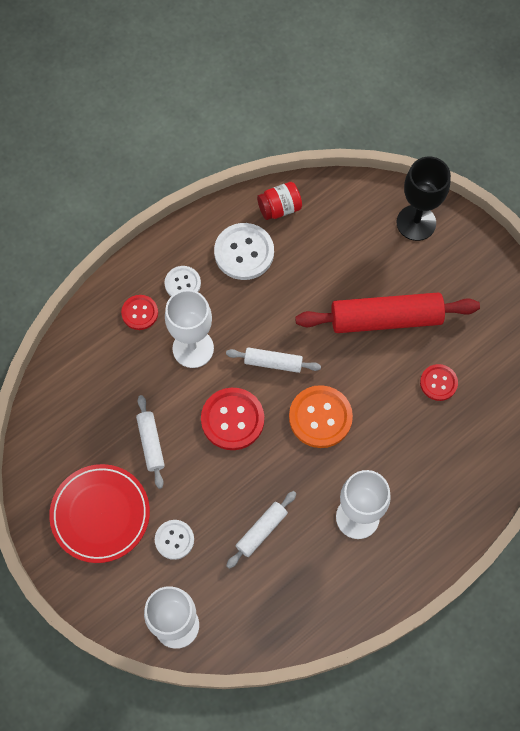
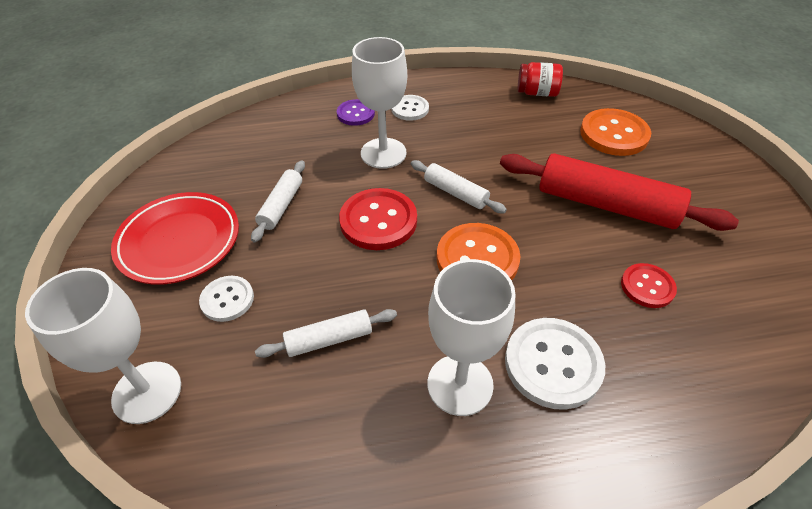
camera: 30 degrees right, 20 degrees down
red button [121,295,158,330] -> purple button [337,99,375,126]
white button [214,223,274,280] -> white button moved to [505,318,605,410]
black goblet [397,157,451,241] -> none
none -> orange button [580,108,651,156]

